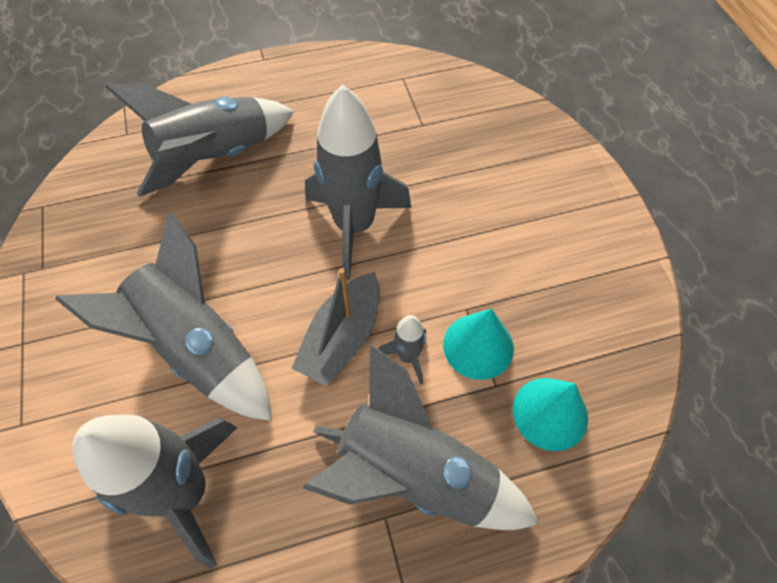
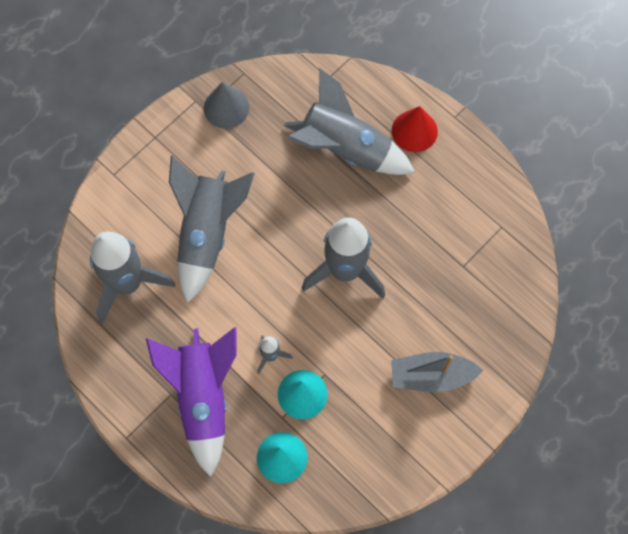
camera: 60 degrees right, 10 degrees up
grey boat [292,268,380,386] -> grey boat moved to [391,352,483,392]
grey rocket [303,344,539,530] -> purple rocket [146,327,237,477]
none -> grey cone [204,82,249,129]
none -> red cone [392,106,438,152]

